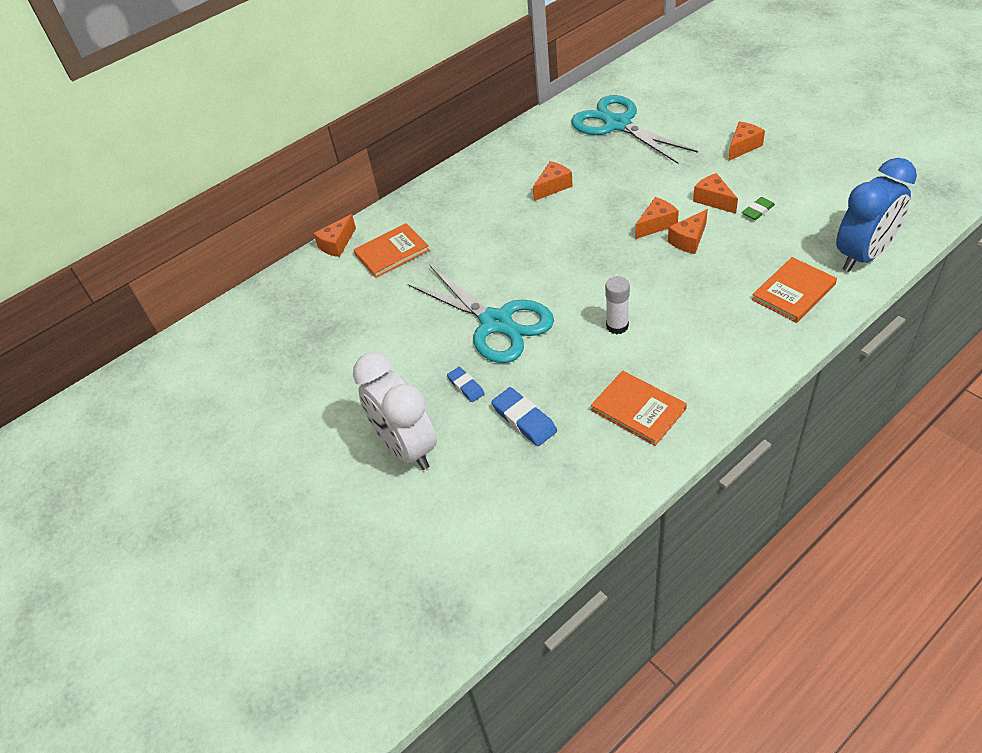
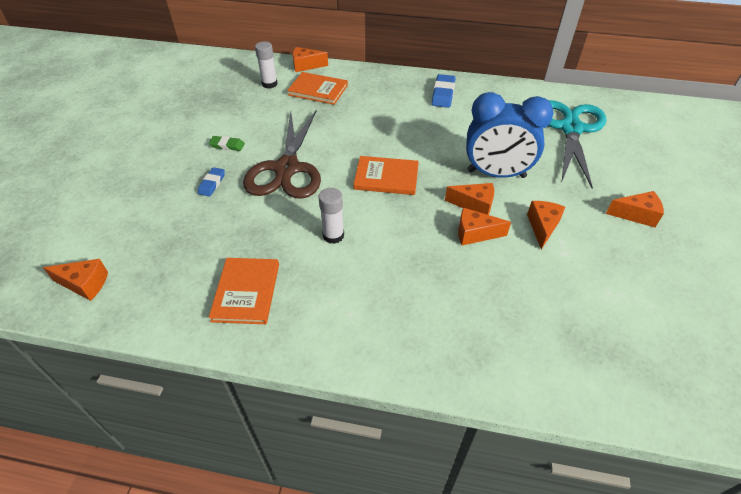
camera: 45 degrees right, 0 degrees up
white clock [353,352,437,470] -> none
turquoise scissors [408,265,554,363] -> brown scissors [243,111,321,199]
blue eraser [491,387,557,446] -> blue eraser moved to [432,74,455,108]
orange cheese [533,161,573,201] -> orange cheese moved to [43,259,108,301]
green eraser [742,197,775,220] -> green eraser moved to [209,136,245,151]
orange book [752,257,837,323] -> orange book moved to [353,156,419,195]
blue clock [836,158,917,272] -> blue clock moved to [466,92,553,178]
none -> white glue stick [255,42,278,89]

